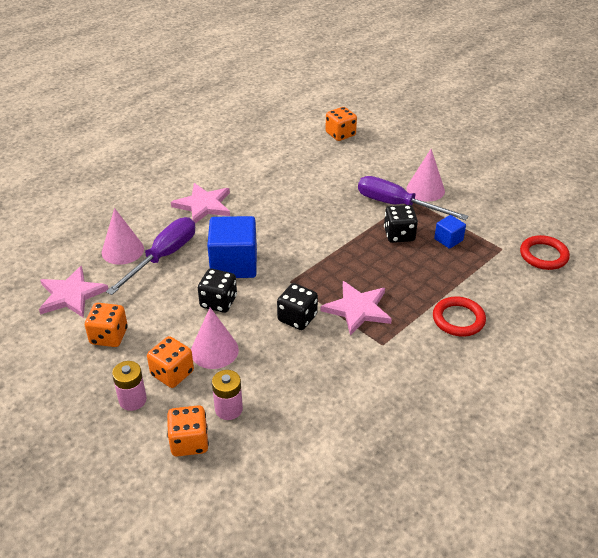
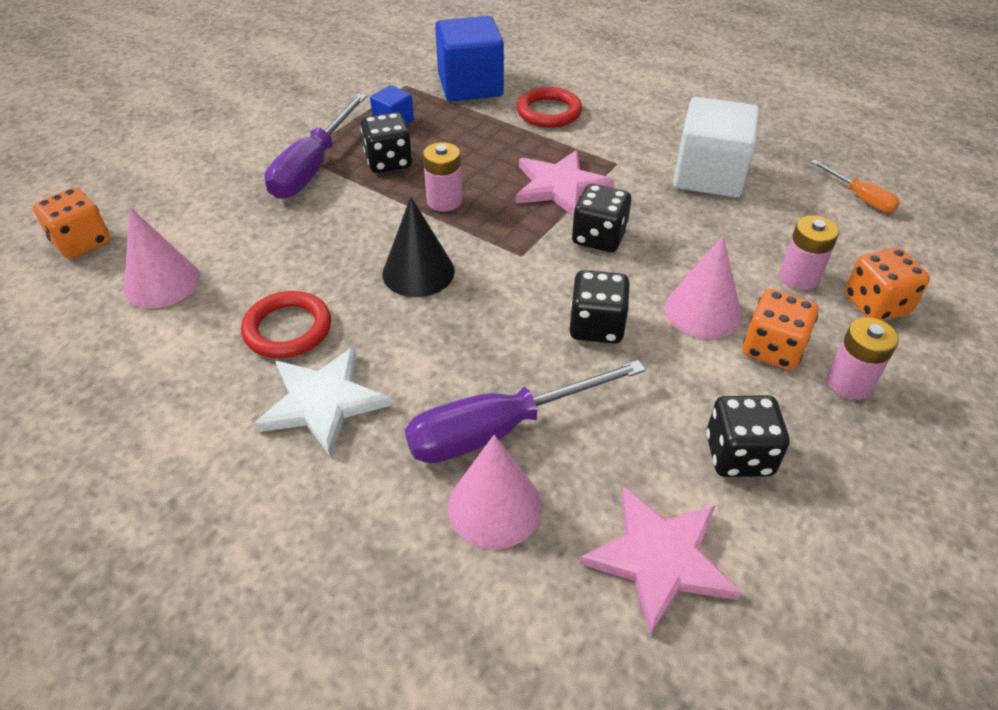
camera: 100 degrees left, 5 degrees up
orange dice [85,303,128,347] -> black dice [706,395,790,477]
purple screwdriver [106,217,195,295] -> purple screwdriver turned 45 degrees counterclockwise [405,360,646,463]
pink star [171,183,230,224] -> white star [254,347,391,457]
blue cube [207,216,257,278] -> blue cube moved to [435,16,504,102]
pink cone [406,149,445,202] -> pink cone moved to [124,207,200,308]
red ring [520,235,570,270] -> red ring moved to [241,291,331,358]
none -> black cone [383,197,455,297]
none -> pink battery [423,142,462,212]
none -> white cube [673,97,760,198]
none -> orange screwdriver [811,160,900,213]

